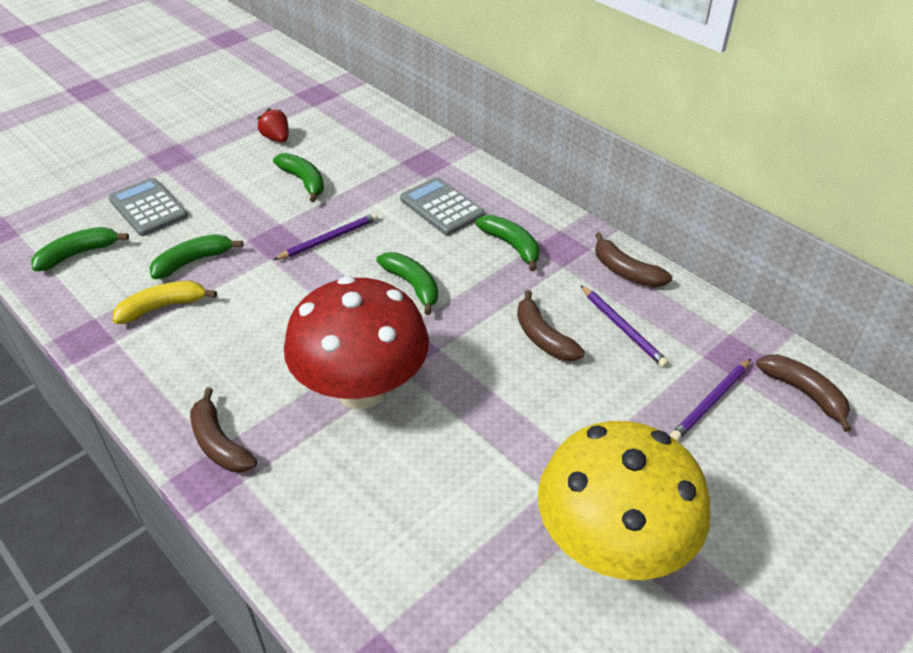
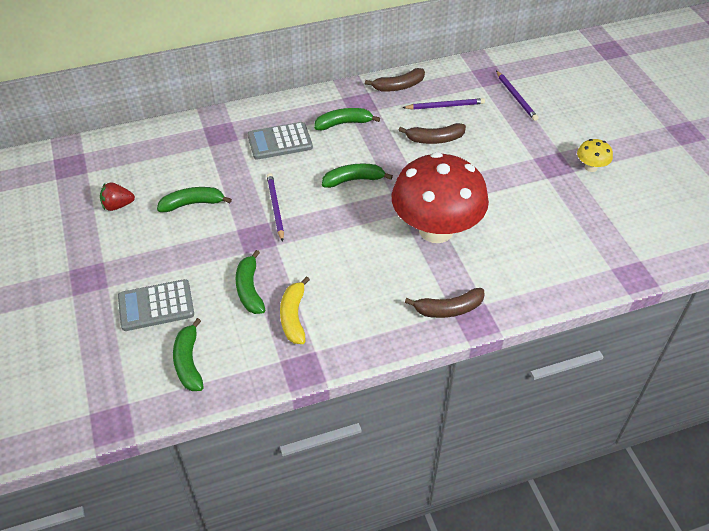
camera: 65 degrees left, 5 degrees up
yellow mushroom [538,421,710,580] -> yellow mushroom [577,139,613,172], size x0.40
brown banana [756,355,852,432] -> none

